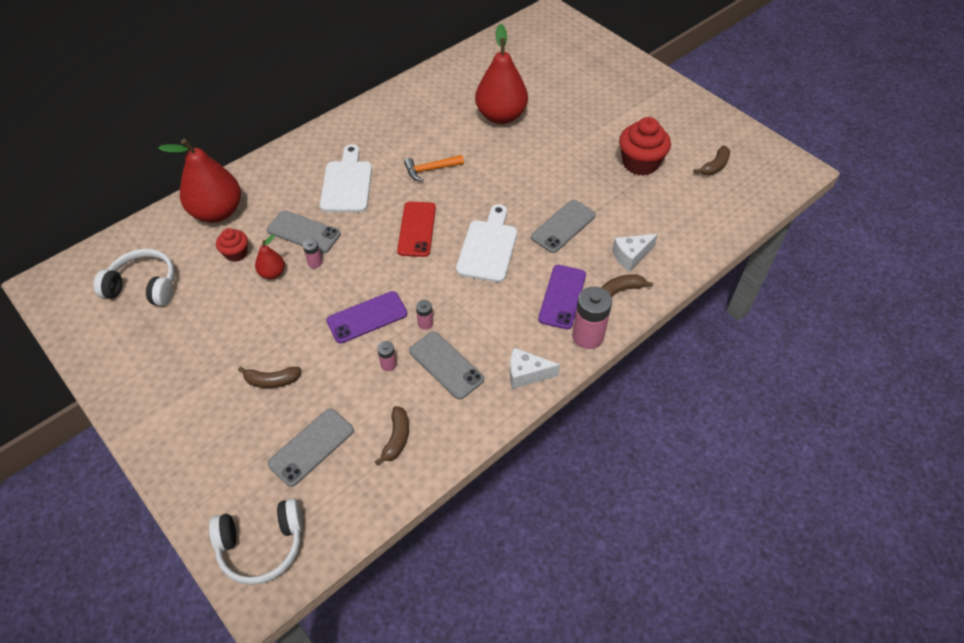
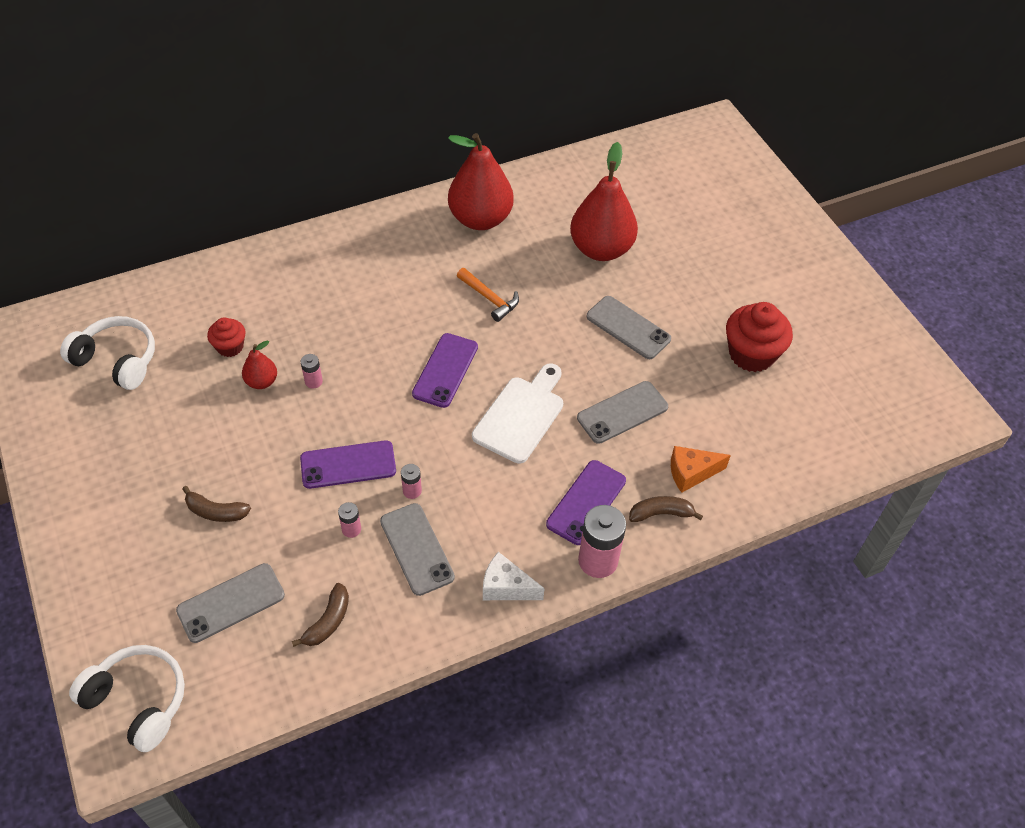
camera: 15 degrees right, 0 degrees up
red pear [158,138,241,223] -> red pear moved to [448,133,514,230]
white headphones [209,498,303,585] -> white headphones turned 150 degrees counterclockwise [69,645,185,752]
grey phone [267,210,341,254] -> grey phone moved to [586,296,671,359]
white cutting board [320,144,372,212] -> none
red phone [397,202,436,257] -> purple phone [412,333,478,408]
orange hammer [404,155,464,182] -> orange hammer turned 135 degrees counterclockwise [457,268,519,322]
white cheese [612,234,658,272] -> orange cheese [671,446,731,493]
brown banana [694,146,730,175] -> none

